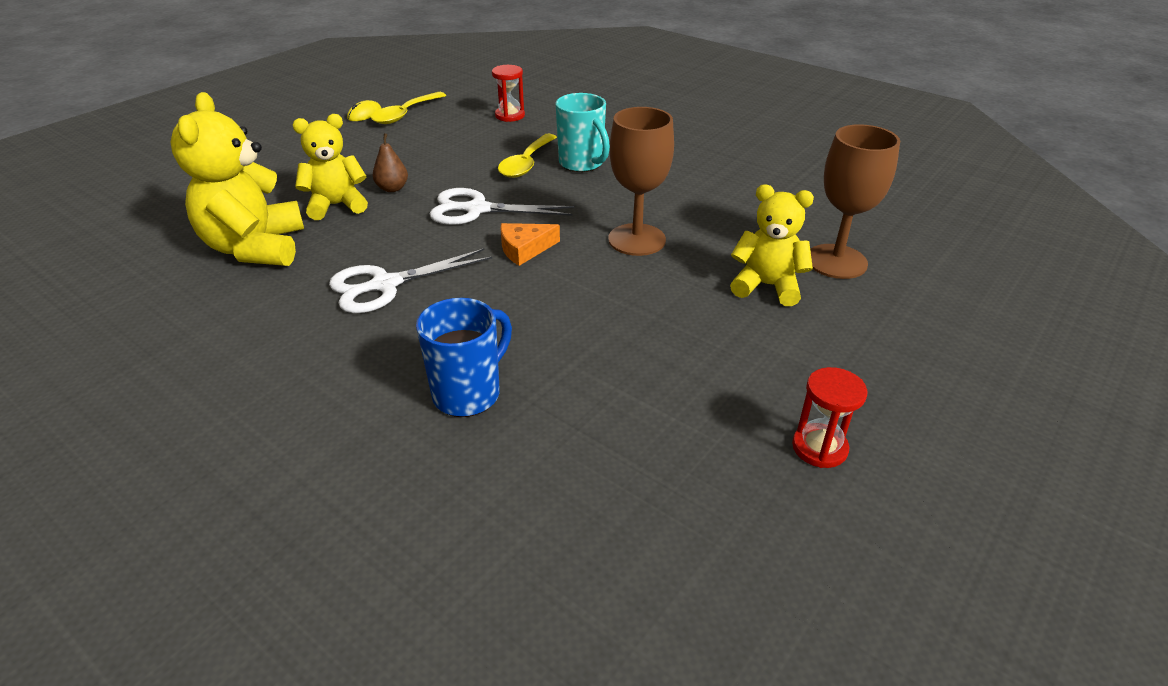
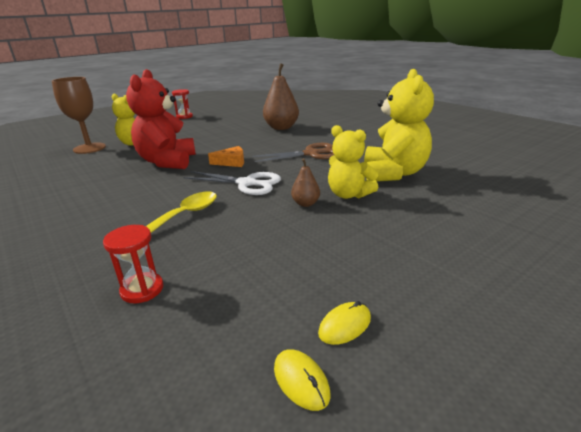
camera: 165 degrees left, 10 degrees down
yellow teddy bear [293,114,368,220] -> yellow teddy bear turned 45 degrees clockwise [328,125,378,199]
white scissors [329,249,492,313] -> brown scissors [252,143,334,162]
yellow spoon [371,92,446,124] -> none
blue mug [416,298,512,417] -> brown pear [263,63,299,130]
turquoise mug [555,93,610,172] -> none
brown goblet [608,107,674,256] -> red teddy bear [126,69,196,169]
none -> yellow mouse [274,349,331,411]

